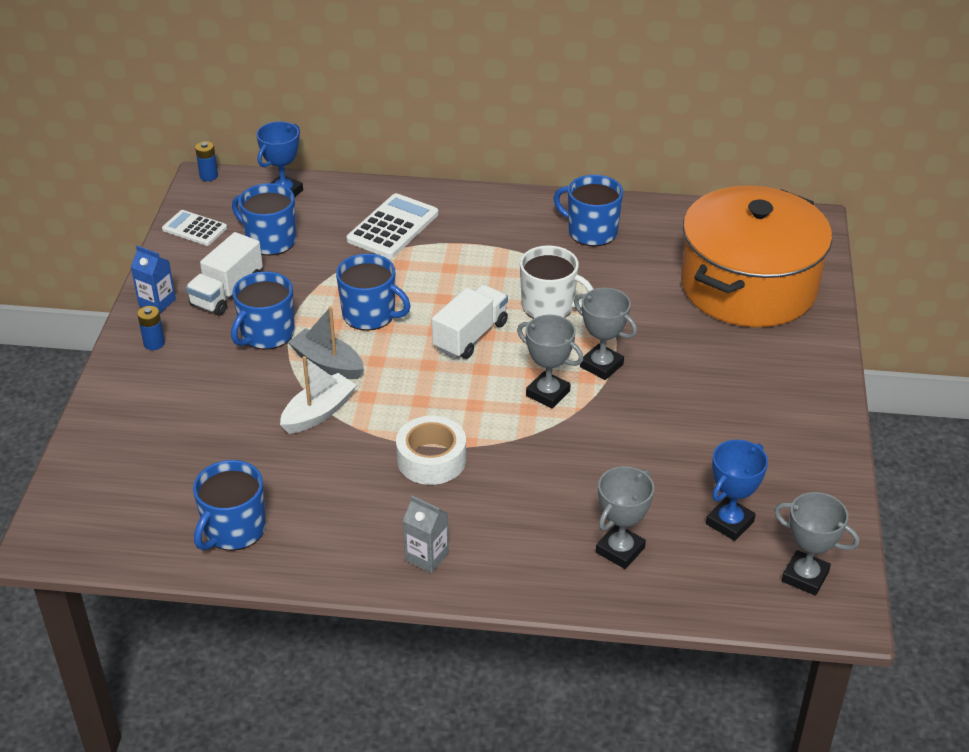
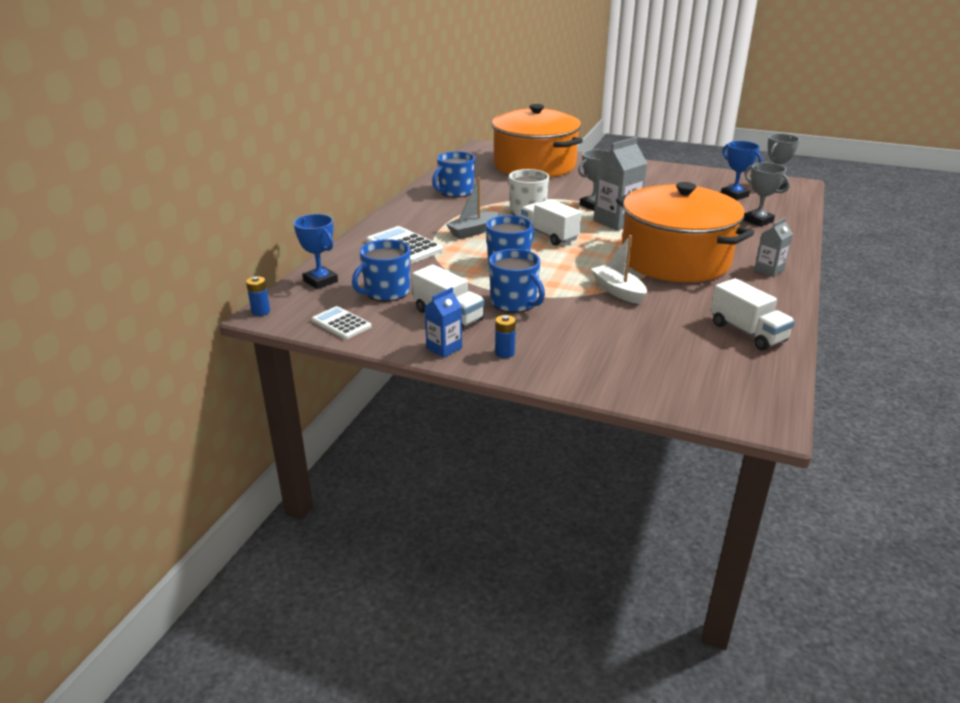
camera: 75 degrees left, 10 degrees down
white calculator [162,210,227,246] -> white calculator turned 90 degrees clockwise [312,306,372,339]
blue mug [193,460,266,551] -> white truck [710,278,795,350]
grey boat [288,306,364,379] -> grey boat moved to [446,177,499,239]
white tape [396,416,466,485] -> orange pot [616,182,754,282]
grey trophy [517,315,584,409] -> grey carton [594,137,647,231]

